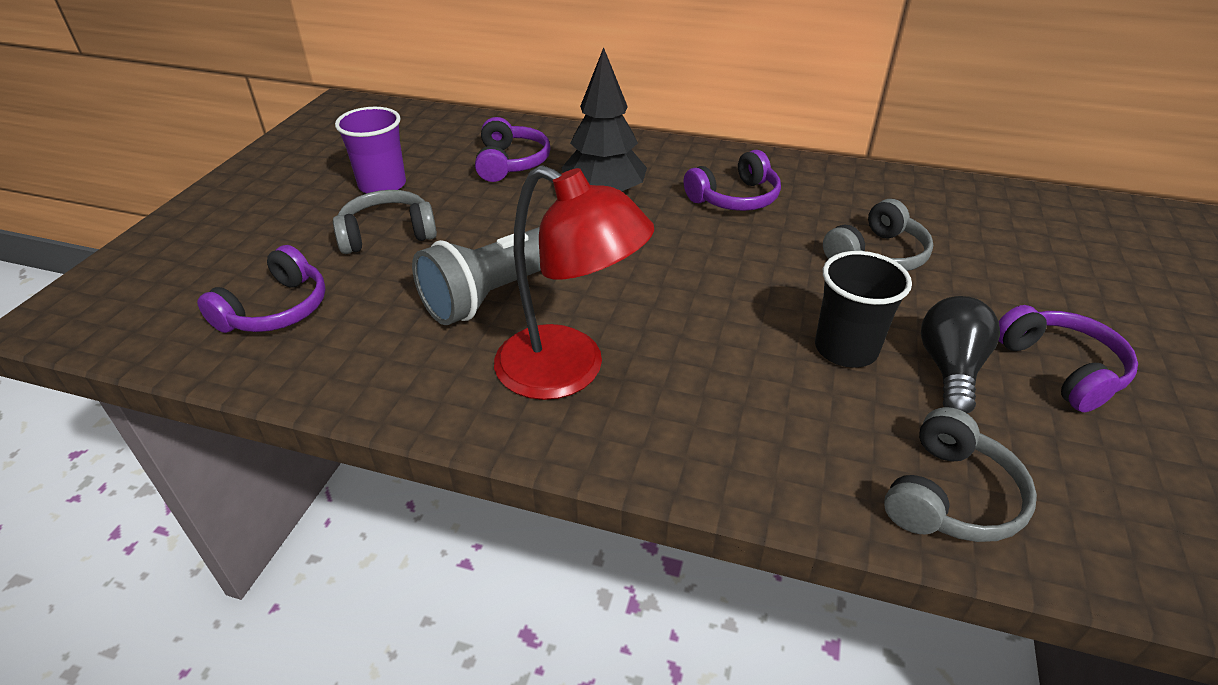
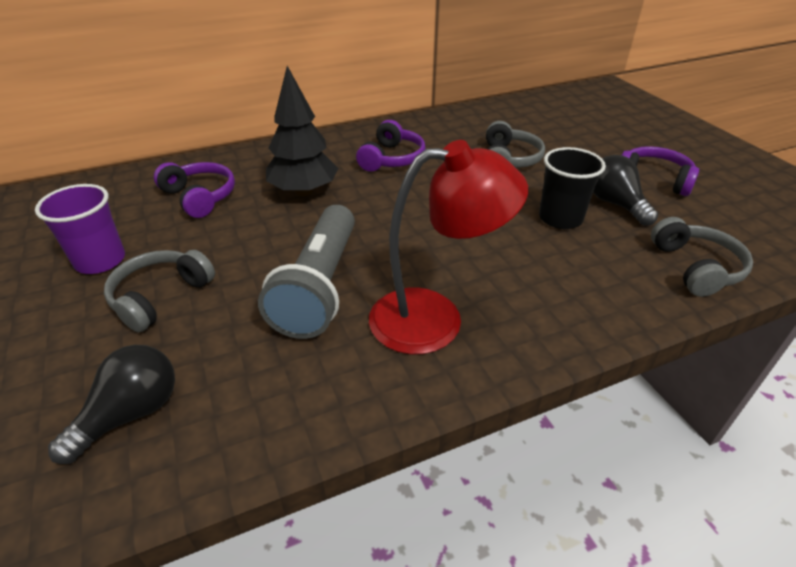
camera: 40 degrees left, 0 degrees up
purple headphones [197,245,326,333] -> black light bulb [48,345,175,464]

